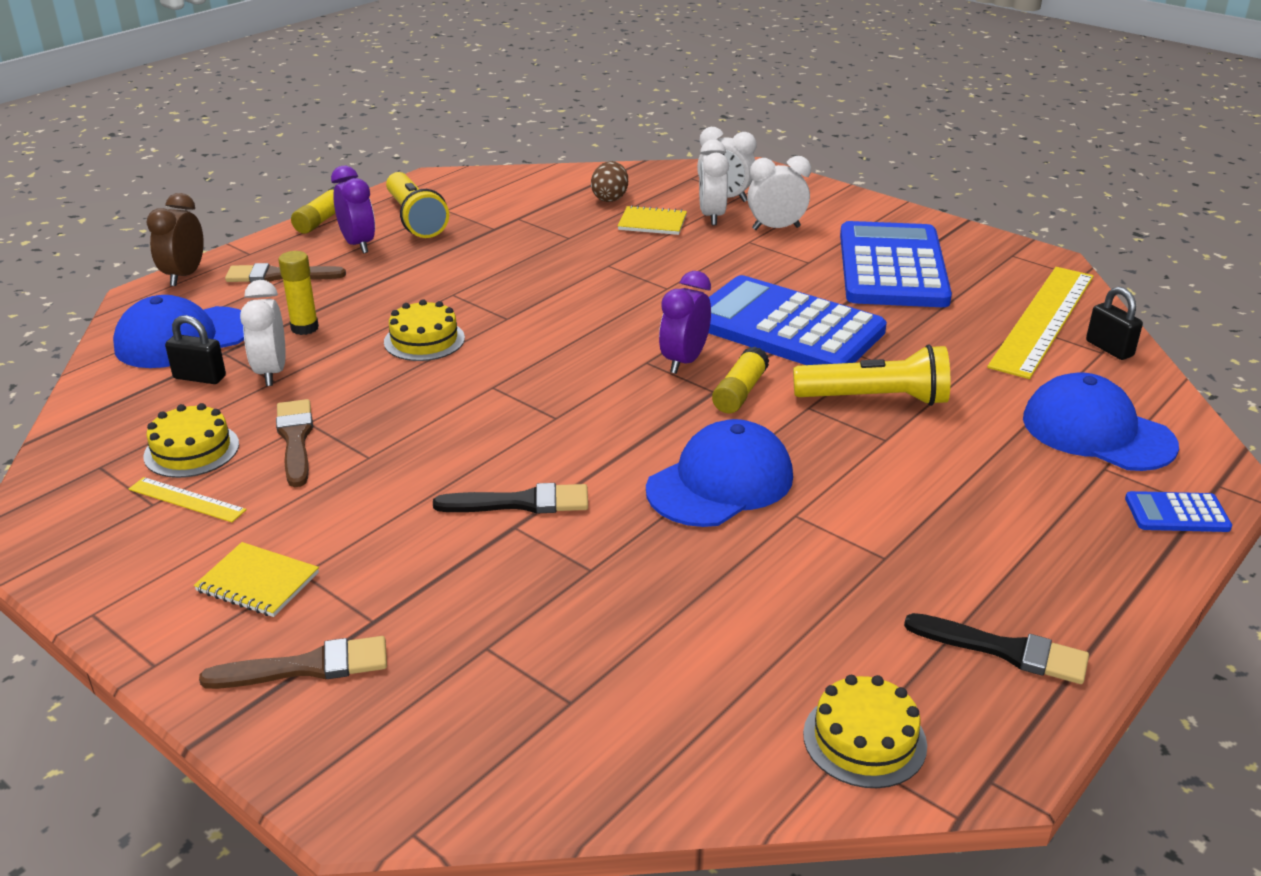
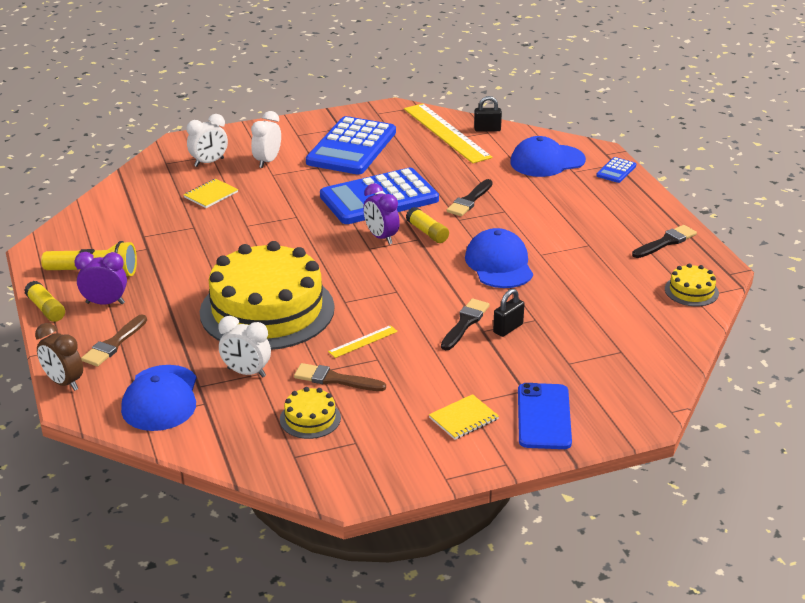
camera: 60 degrees left, 0 degrees up
yellow ruler [129,477,247,522] -> yellow ruler moved to [328,325,398,358]
black padlock [165,315,226,384] -> black padlock moved to [493,289,524,337]
brown brush [199,636,387,689] -> blue phone [518,383,572,449]
yellow glue stick [278,251,319,335] -> none
yellow cake [384,299,465,361] -> yellow cake [200,241,335,350], size x2.46
brown egg [591,161,628,202] -> none
white clock [699,140,729,225] -> none
yellow flashlight [793,345,950,406] -> black brush [446,179,493,216]
blue calculator [840,221,952,307] -> blue calculator turned 105 degrees counterclockwise [306,116,396,175]

